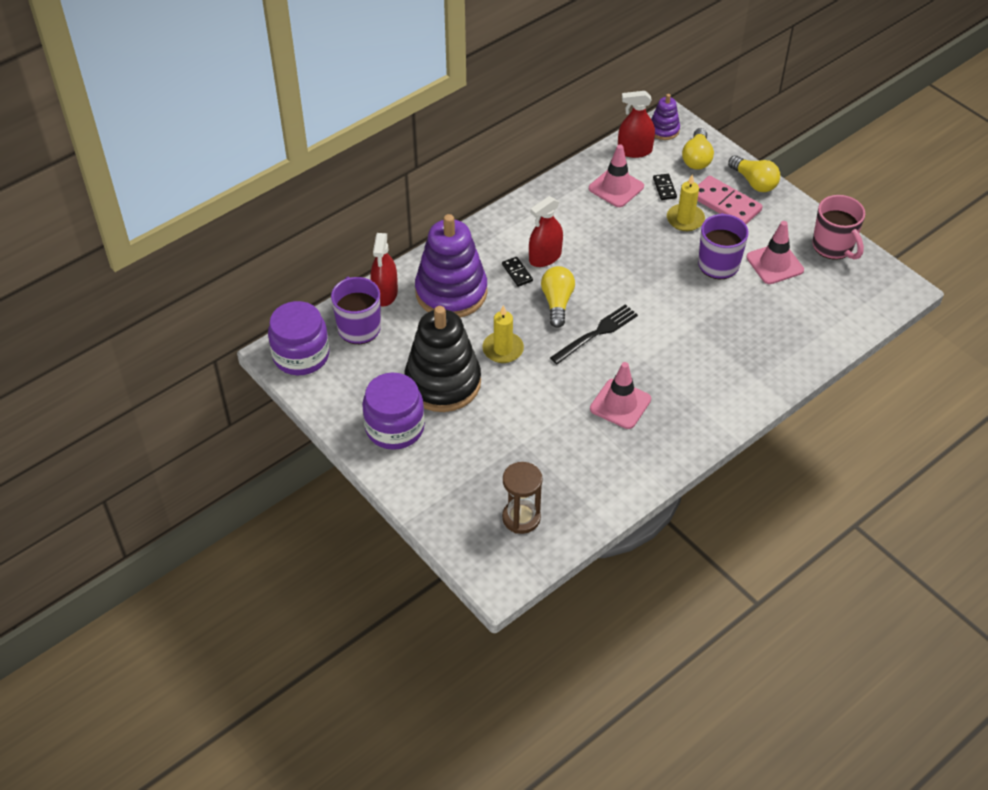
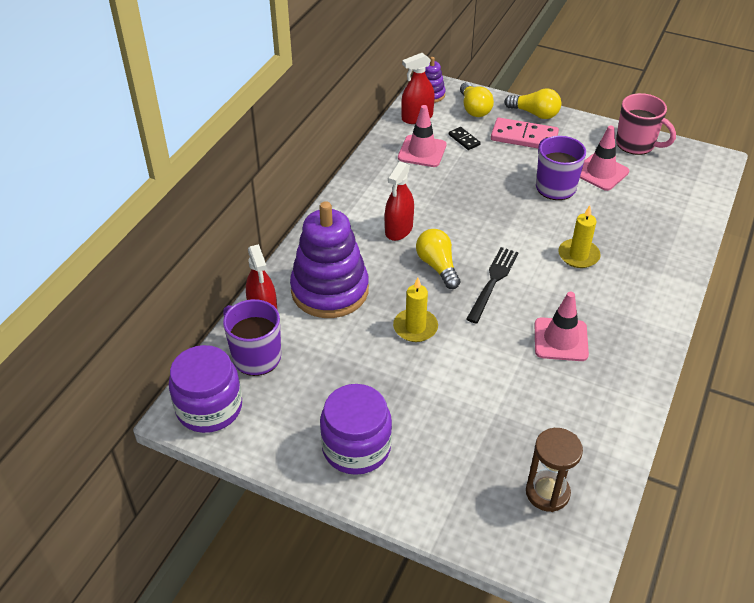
camera: 25 degrees left, 5 degrees down
black stacking toy [404,306,481,412] -> none
black domino [502,257,533,287] -> none
yellow candle [667,174,705,231] -> yellow candle moved to [558,205,601,268]

